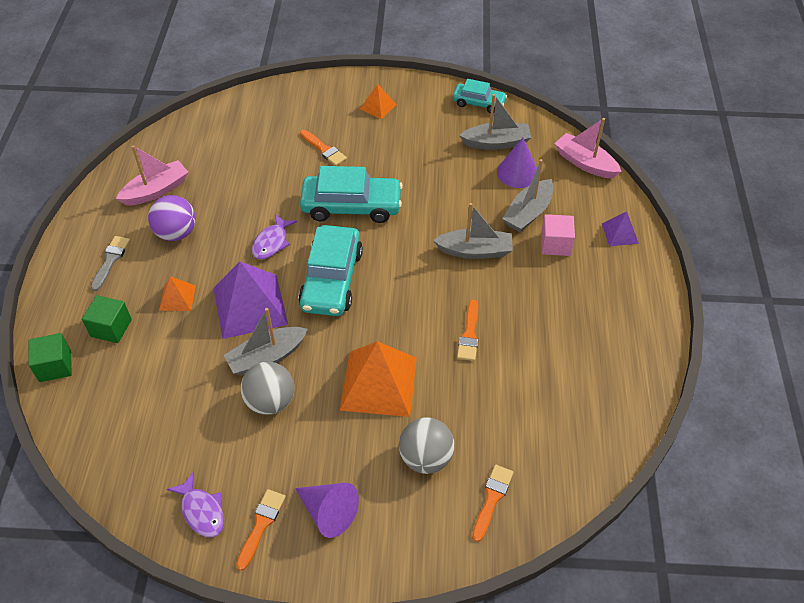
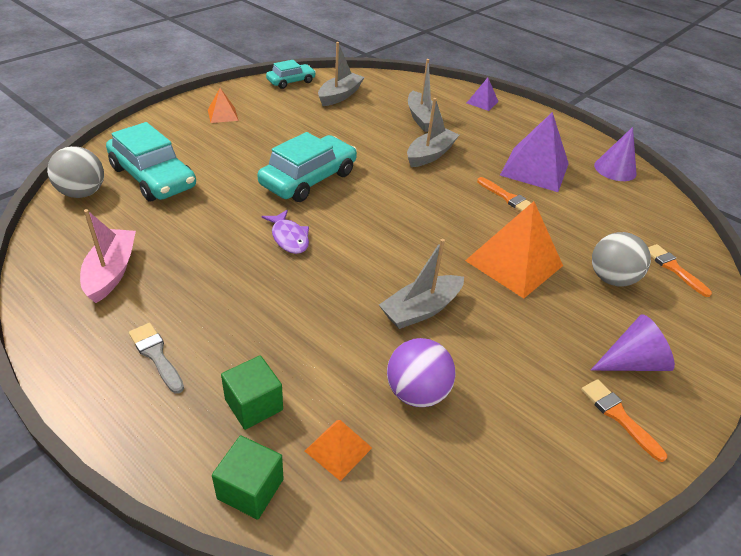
camera: 55 degrees left, 10 degrees down
purple ball [148,195,196,241] -> purple ball moved to [387,338,455,407]
orange pyramid [159,276,196,311] -> orange pyramid moved to [305,420,372,481]
purple fish [167,471,224,537] -> none
purple pyramid [213,261,288,339] -> purple pyramid moved to [500,112,569,192]
grey boat [224,308,308,375] -> grey boat turned 45 degrees clockwise [379,239,464,329]
grey ball [241,362,294,415] -> grey ball moved to [47,146,104,198]
turquoise car [298,225,363,316] -> turquoise car moved to [106,122,196,201]
orange brush [300,130,347,166] -> none
purple cone [497,138,537,188] -> purple cone moved to [594,127,637,181]
pink cube [541,214,575,256] -> none
pink boat [554,118,622,179] -> none

